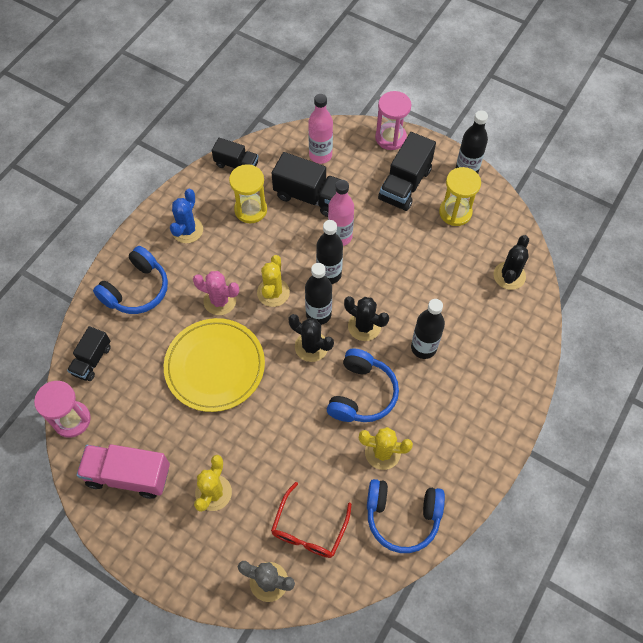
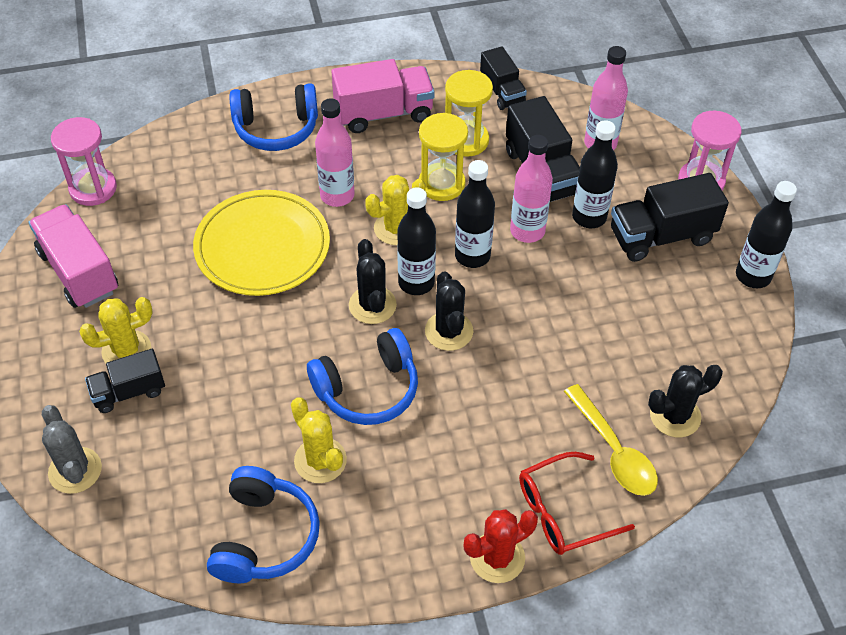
camera: 45 degrees right, 10 degrees down
black truck [67,326,111,381] -> black truck moved to [85,349,165,413]
blue cactus [170,189,203,243] -> pink truck [331,59,435,133]
pink cactus [193,271,239,315] -> pink bottle [315,98,355,207]
red glasses [271,482,352,558] -> red glasses moved to [519,452,635,555]
blue headphones [367,479,445,553] -> blue headphones turned 135 degrees counterclockwise [207,466,320,583]
black bottle [411,299,445,359] -> black bottle moved to [572,120,618,228]
yellow hourglass [439,167,481,226] -> yellow hourglass moved to [419,113,468,201]
none -> red cactus [463,509,538,583]
none -> yellow spoon [564,384,658,496]

